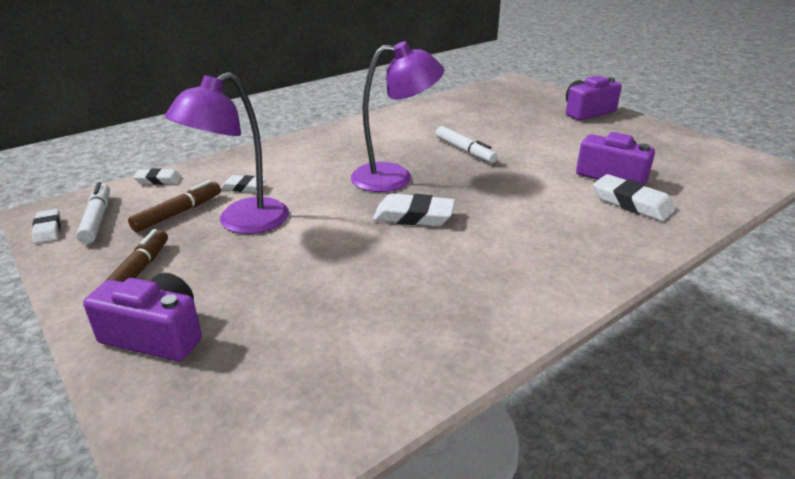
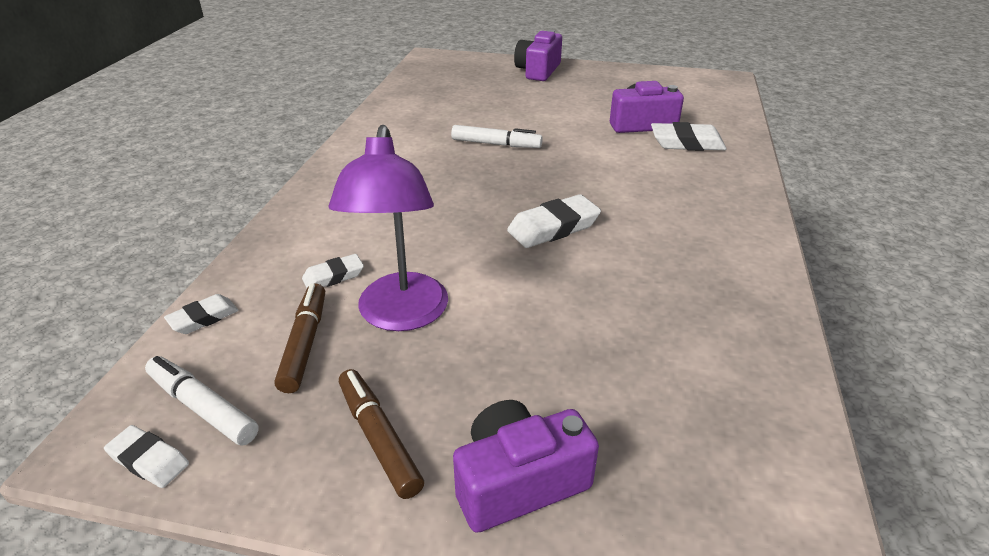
camera: 40 degrees left, 5 degrees up
purple lamp [351,41,445,192] -> none

